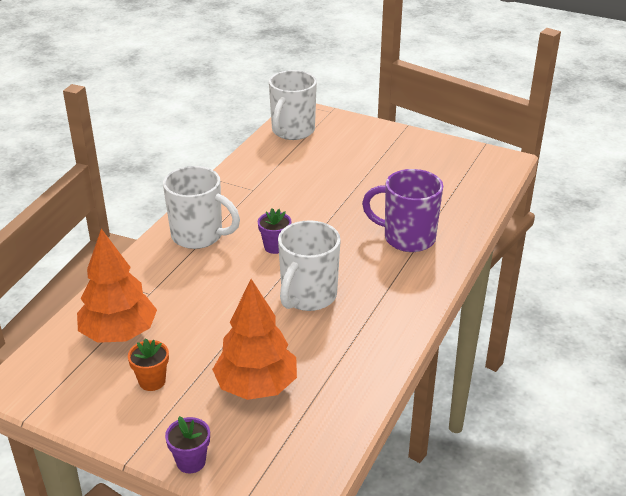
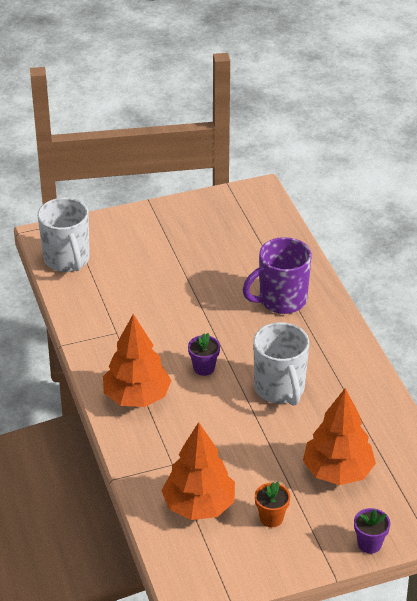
camera: 45 degrees left, 5 degrees up
white mug [163,166,240,249] -> orange tree [103,314,171,407]

